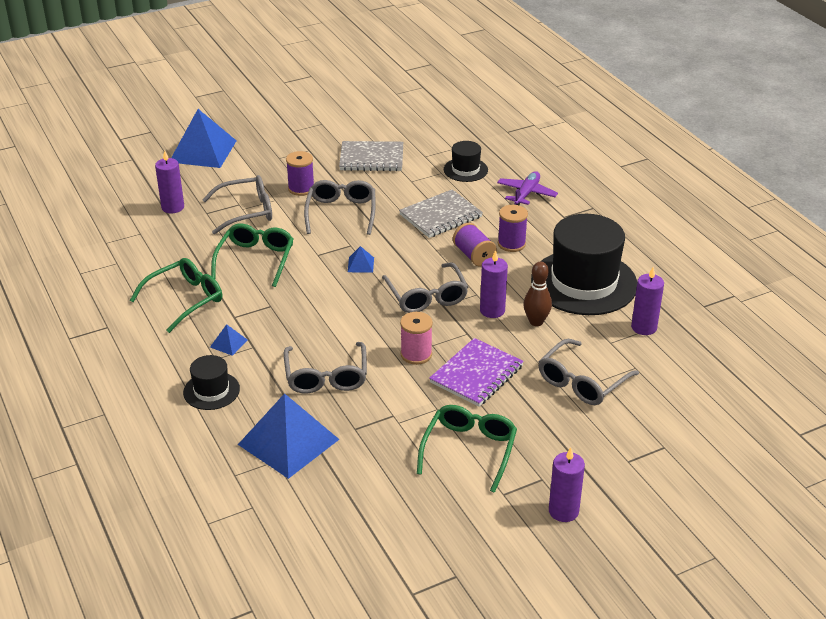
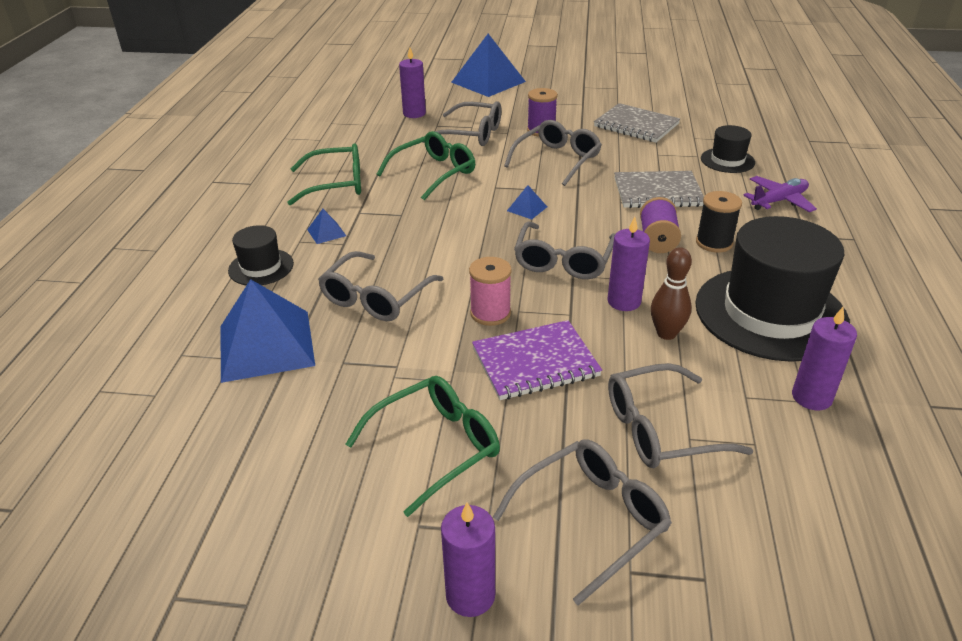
camera: 35 degrees right, 0 degrees up
purple spool [498,205,528,252] -> black spool [696,191,742,253]
none -> grey glasses [493,439,672,606]

